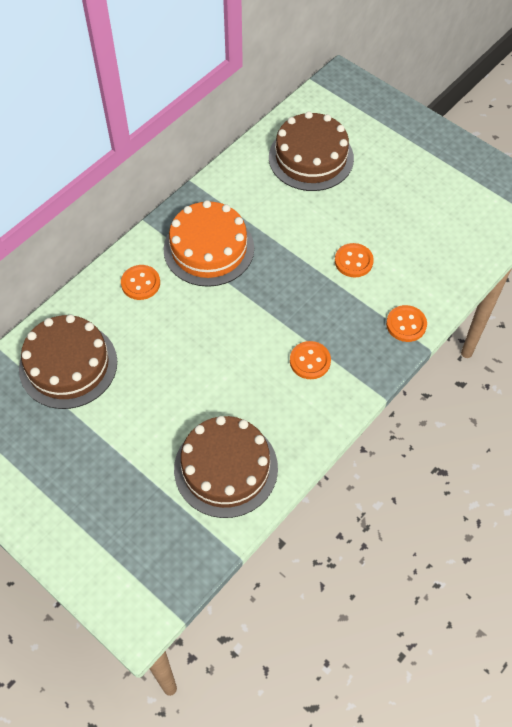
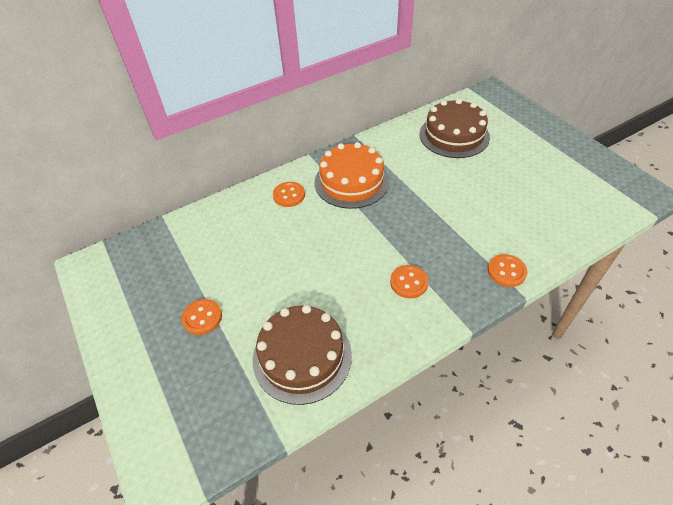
camera: 20 degrees right, 10 degrees down
brown cake [19,315,117,409] -> none
orange button [335,243,374,277] -> orange button moved to [181,299,222,335]

